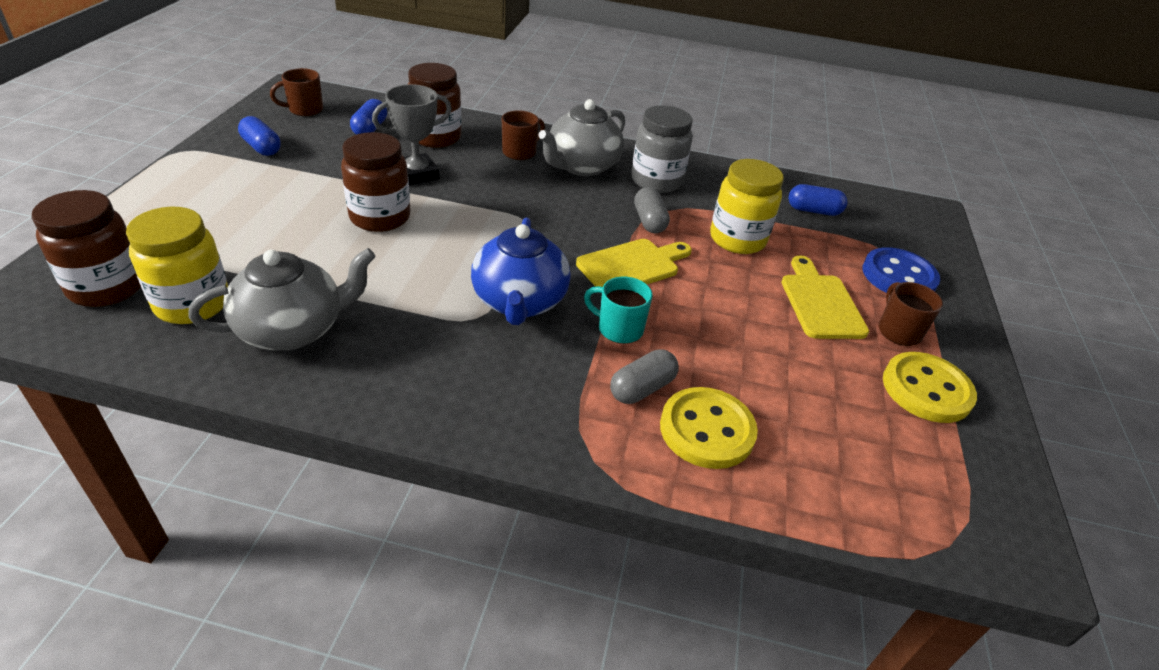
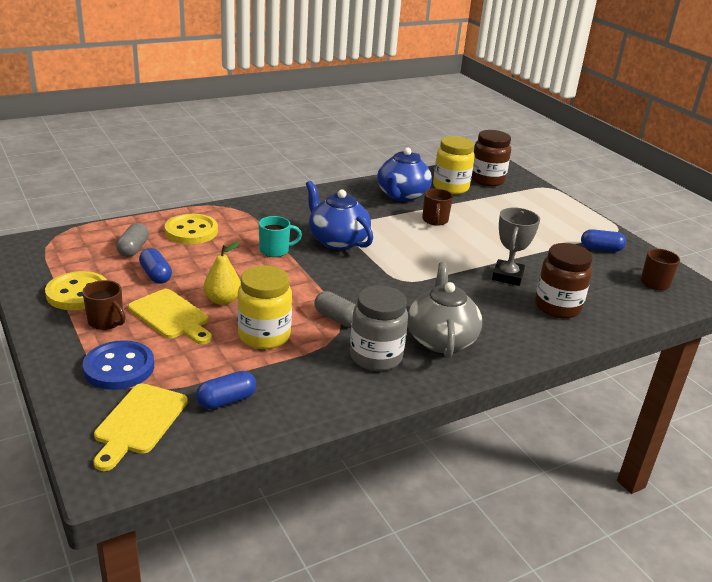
camera: 140 degrees right, 10 degrees down
grey teapot [188,248,376,351] -> blue teapot [377,148,432,202]
brown jar [341,132,410,232] -> none
blue capsule [350,99,387,135] -> blue capsule moved to [139,248,172,284]
brown mug [502,110,545,160] -> brown mug moved to [422,188,453,226]
yellow cutting board [576,239,692,287] -> yellow cutting board moved to [93,383,188,471]
grey capsule [610,349,679,404] -> grey capsule moved to [116,223,149,257]
none -> yellow pear [204,242,241,305]

